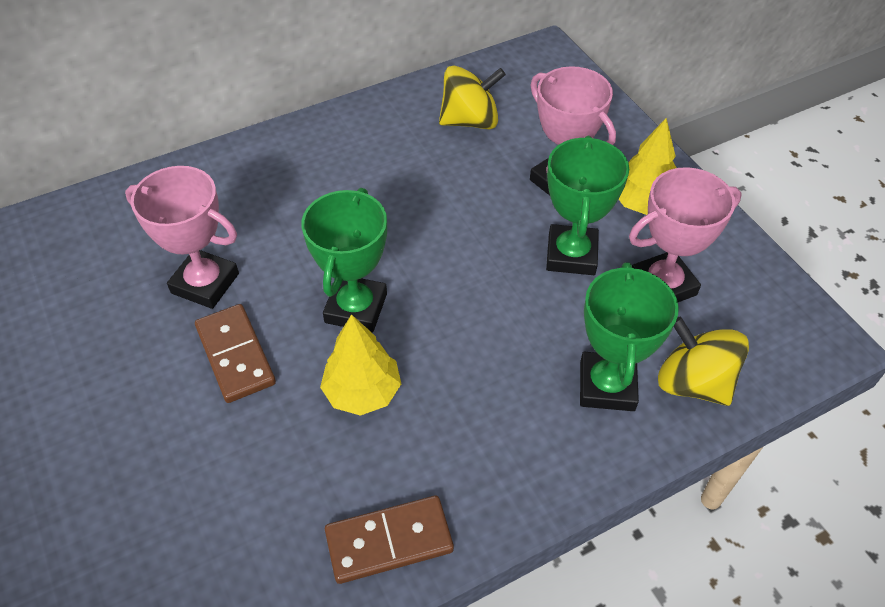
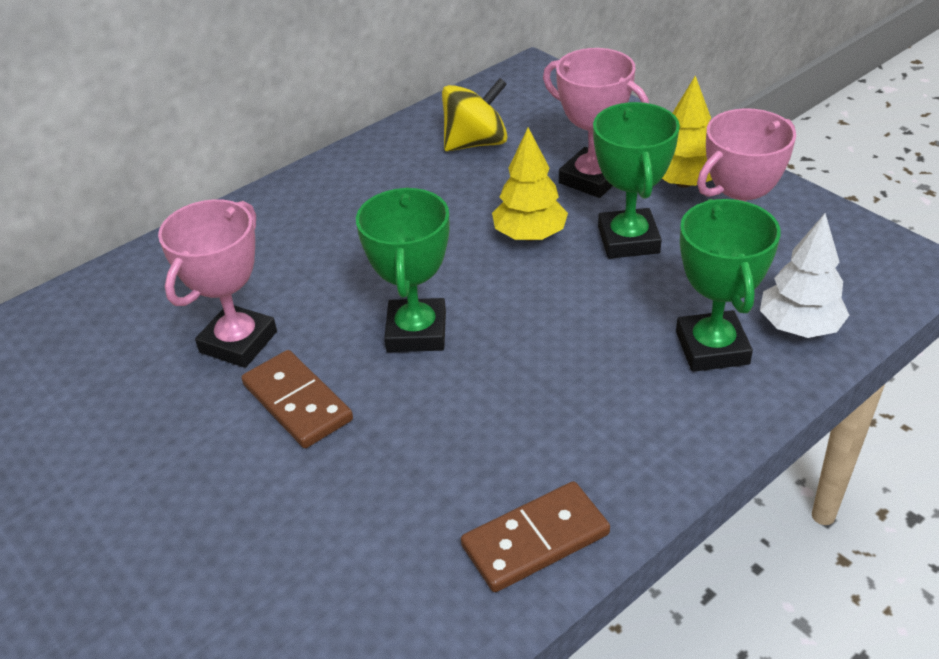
camera: 10 degrees left, 10 degrees down
pink trophy [125,166,239,309] -> pink trophy turned 75 degrees counterclockwise [158,199,277,368]
yellow tree [320,314,401,416] -> yellow tree moved to [492,128,568,241]
yellow spinning top [658,317,749,406] -> white tree [760,213,849,338]

